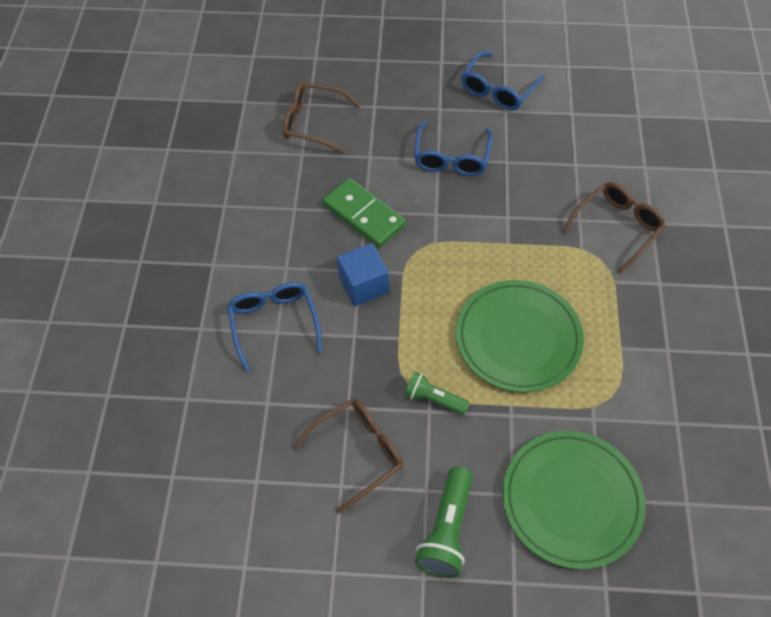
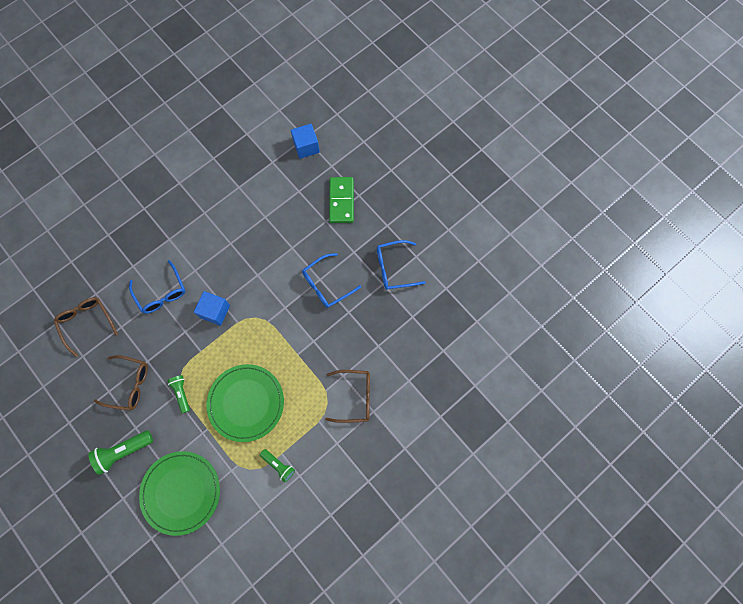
camera: 45 degrees right, 15 degrees up
blue glasses [228,282,322,372] -> blue glasses turned 120 degrees clockwise [129,260,185,314]
brown glasses [283,82,360,153] -> brown glasses moved to [54,297,118,357]
green domino [323,178,406,247] -> green domino moved to [329,177,354,223]
none -> green flashlight [260,449,295,483]
none -> blue cube [291,124,320,159]

